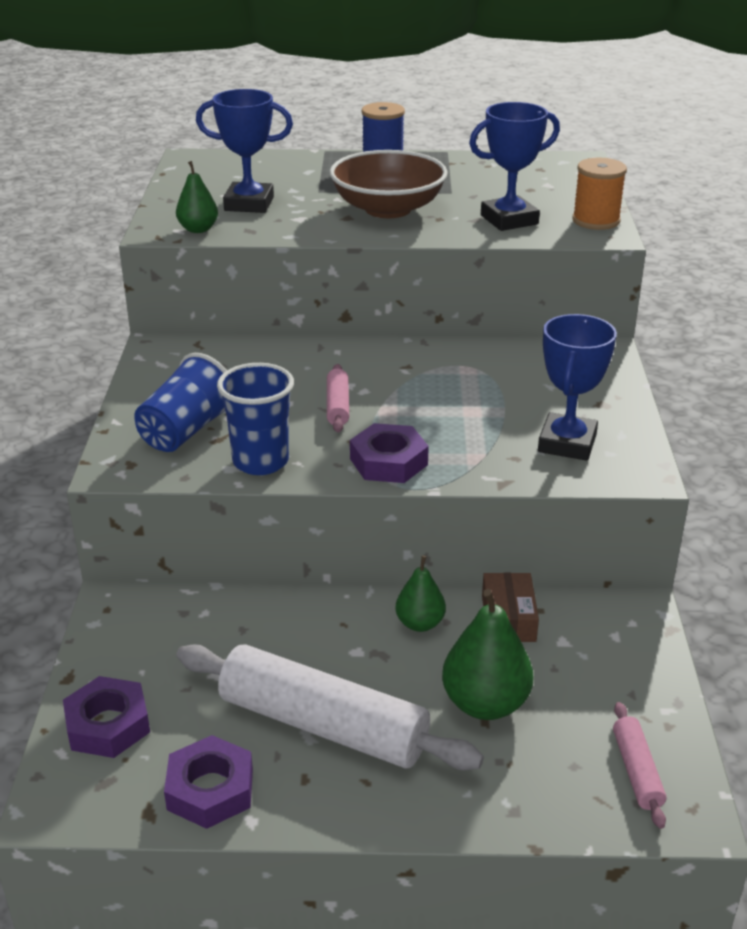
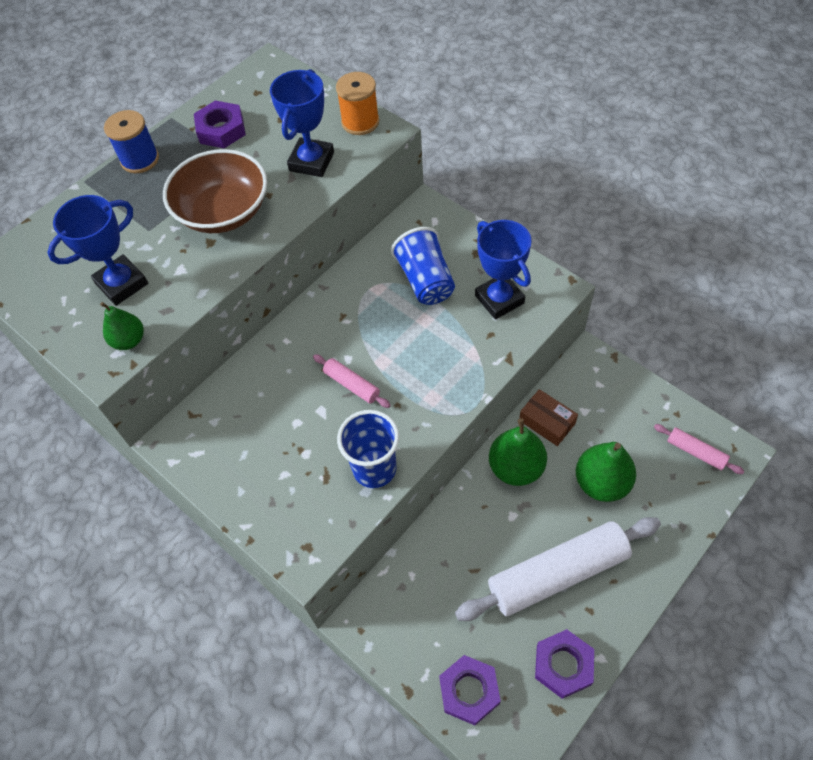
camera: 45 degrees left, 25 degrees up
blue cup [134,353,227,452] -> blue cup moved to [391,227,455,305]
purple nut [350,423,429,483] -> purple nut moved to [194,100,246,148]
green pear [395,556,446,632] -> green pear [489,418,547,486], size x1.65

